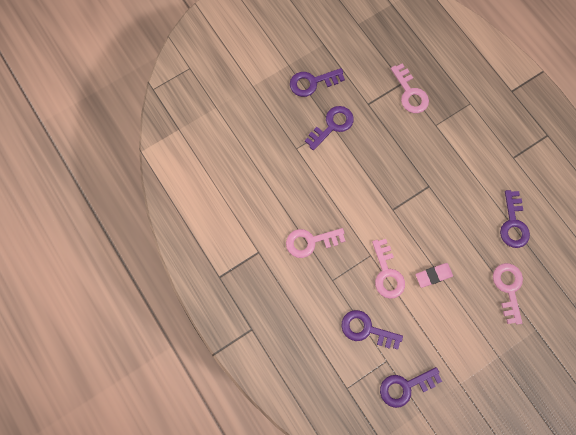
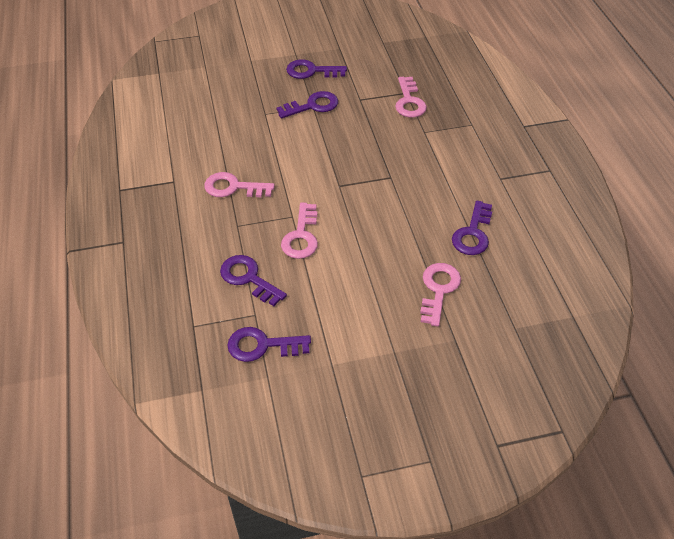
camera: 20 degrees right, 25 degrees down
pink eraser [416,263,453,288] -> none

